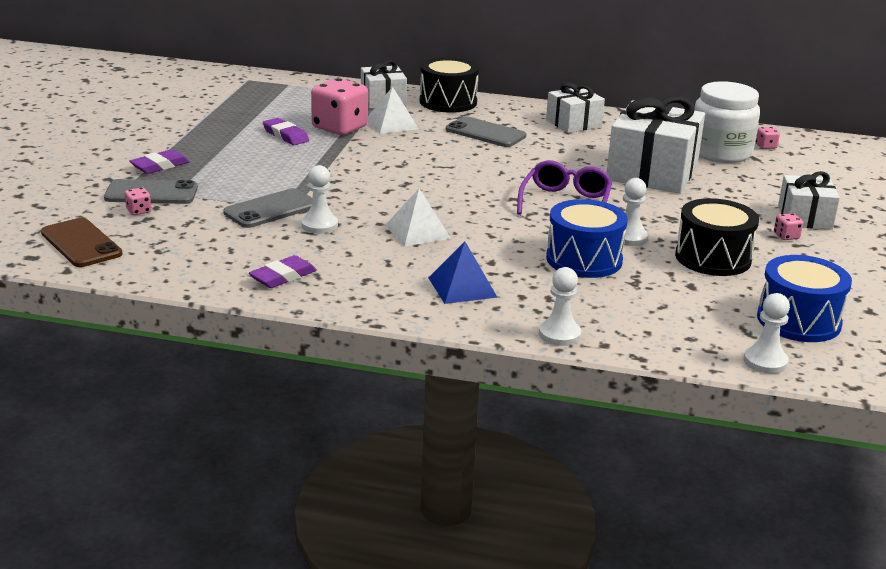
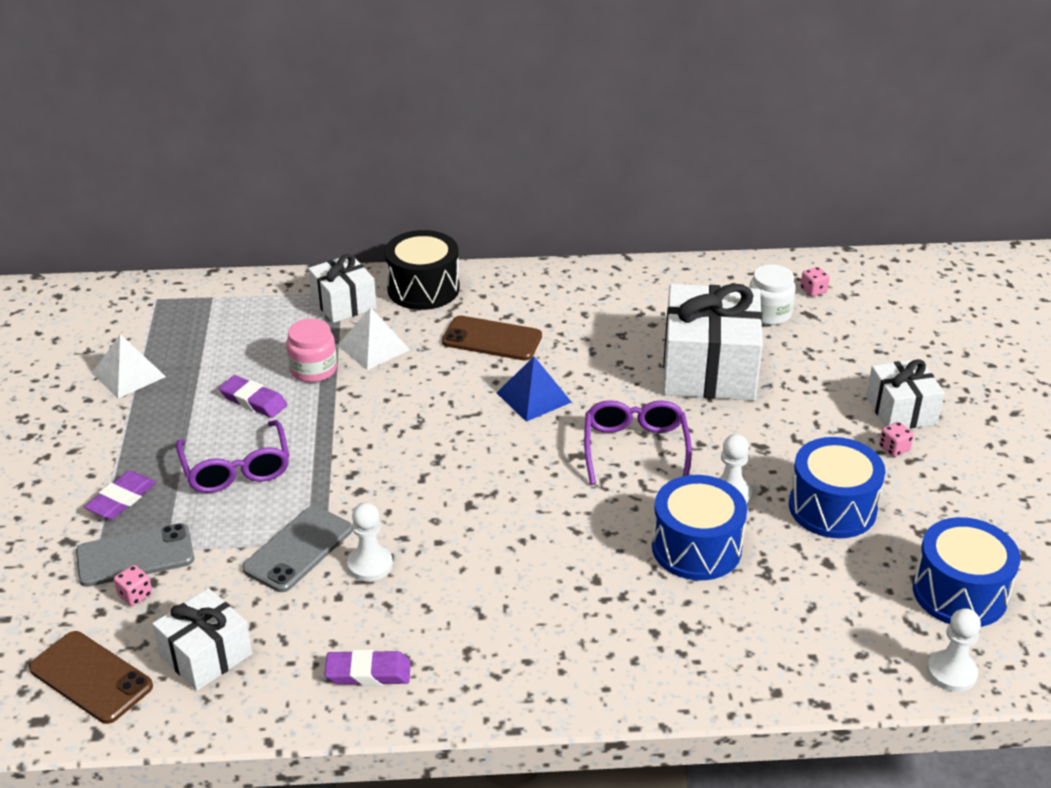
camera: 15 degrees left, 10 degrees up
purple eraser [249,255,317,288] -> purple eraser turned 60 degrees clockwise [324,650,411,686]
pink dice [311,78,368,135] -> pink jar [286,319,337,382]
white pyramid [385,188,451,247] -> white pyramid moved to [92,334,166,398]
blue pyramid [429,241,498,304] -> blue pyramid moved to [496,357,572,422]
grey phone [446,116,526,147] -> brown phone [442,316,542,360]
white pawn [539,267,581,346] -> none
white gift [546,82,605,133] -> white gift moved to [152,588,252,691]
black drum [675,198,759,276] -> blue drum [789,437,885,539]
white jar [695,81,760,163] -> white jar [749,264,796,325], size x0.60
none -> purple glasses [176,420,289,493]

